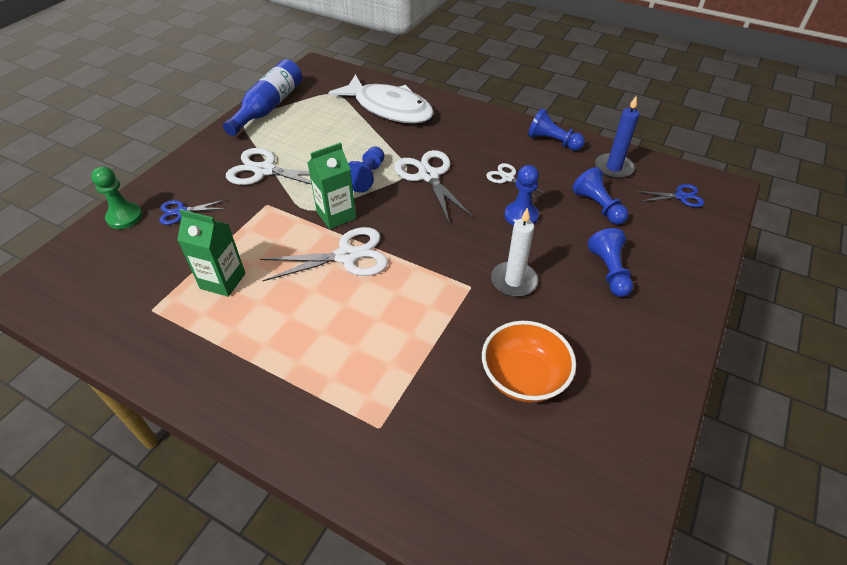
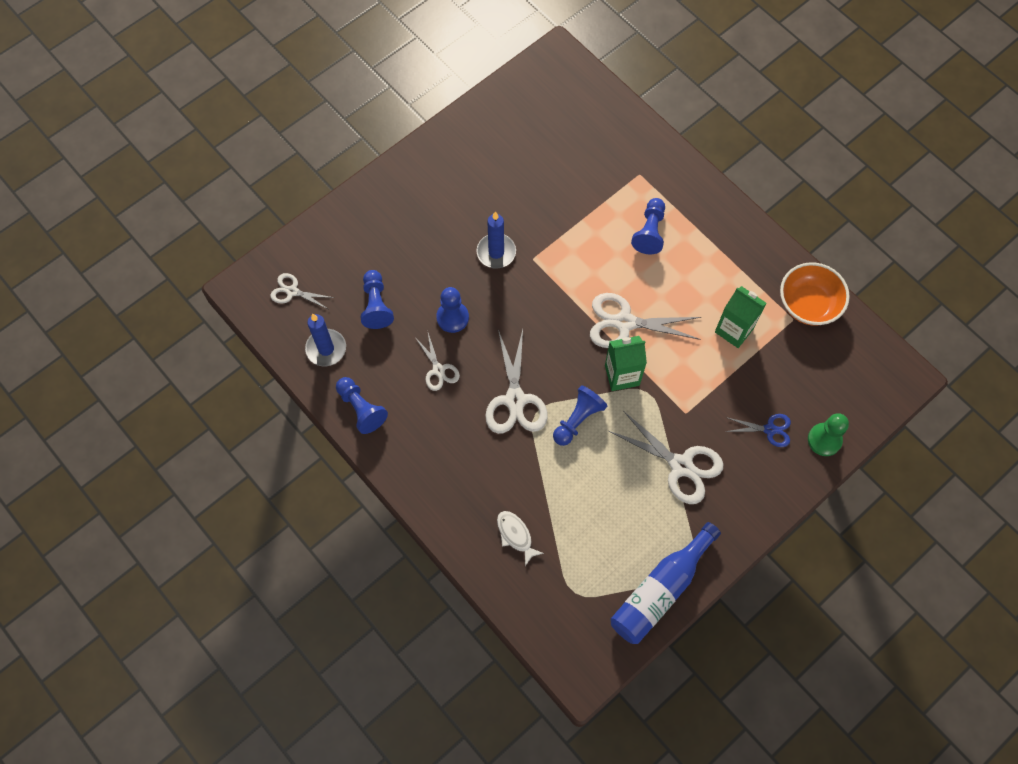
camera: 160 degrees left, 20 degrees up
white fish [328,74,434,123] -> white fish [497,511,544,566], size x0.42
orange bowl [482,321,576,403] -> orange bowl moved to [780,262,850,326]
white candle [491,208,538,297] -> blue candle [476,211,516,269]
blue pawn [588,228,633,297] -> blue pawn moved to [631,198,665,254]
blue scissors [637,184,705,207] -> white scissors [270,273,334,309]

